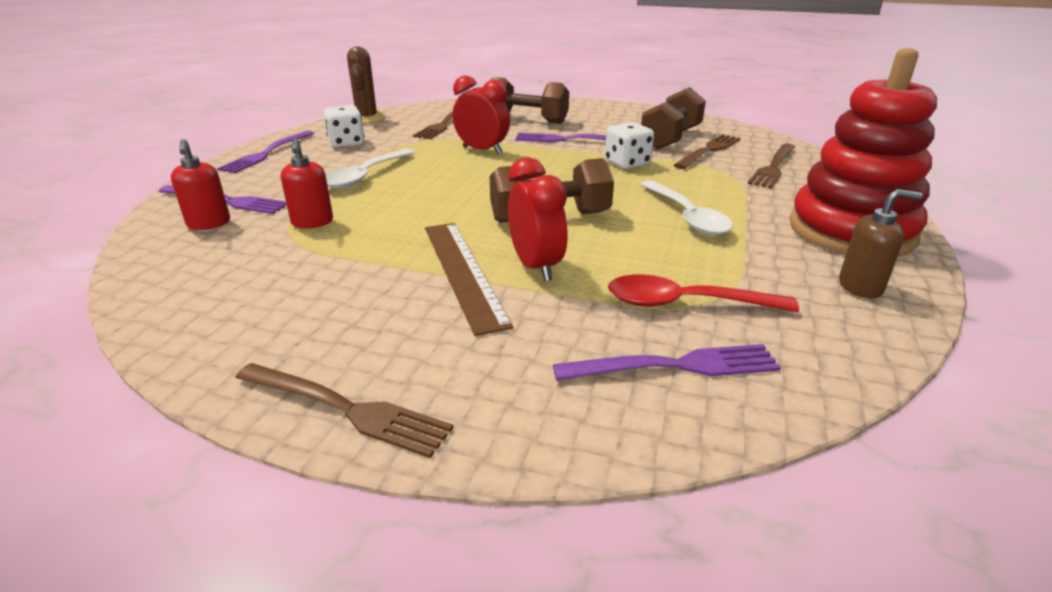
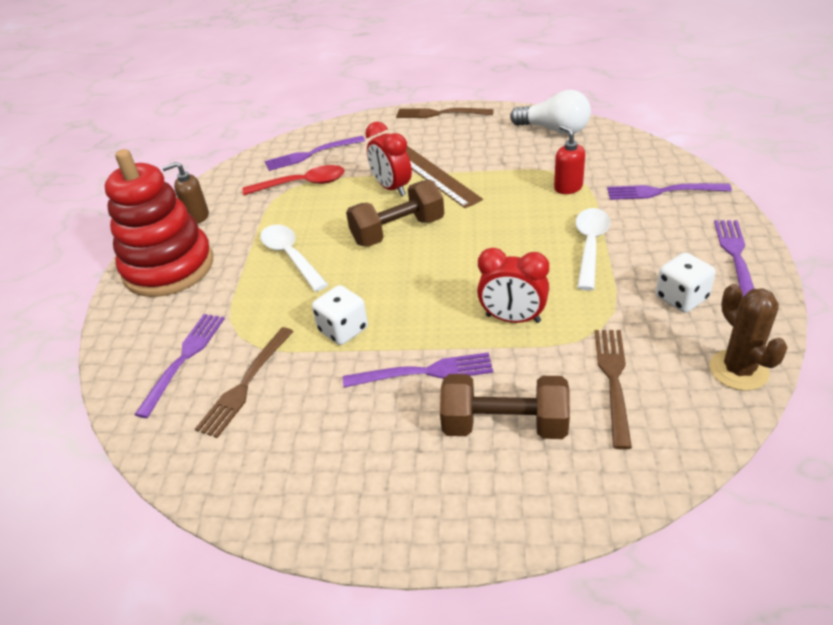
camera: 170 degrees right, 10 degrees up
red soap dispenser [171,139,230,230] -> none
brown dumbbell [641,87,706,150] -> none
brown fork [748,144,795,188] -> purple fork [134,314,225,418]
none -> white light bulb [510,90,591,135]

